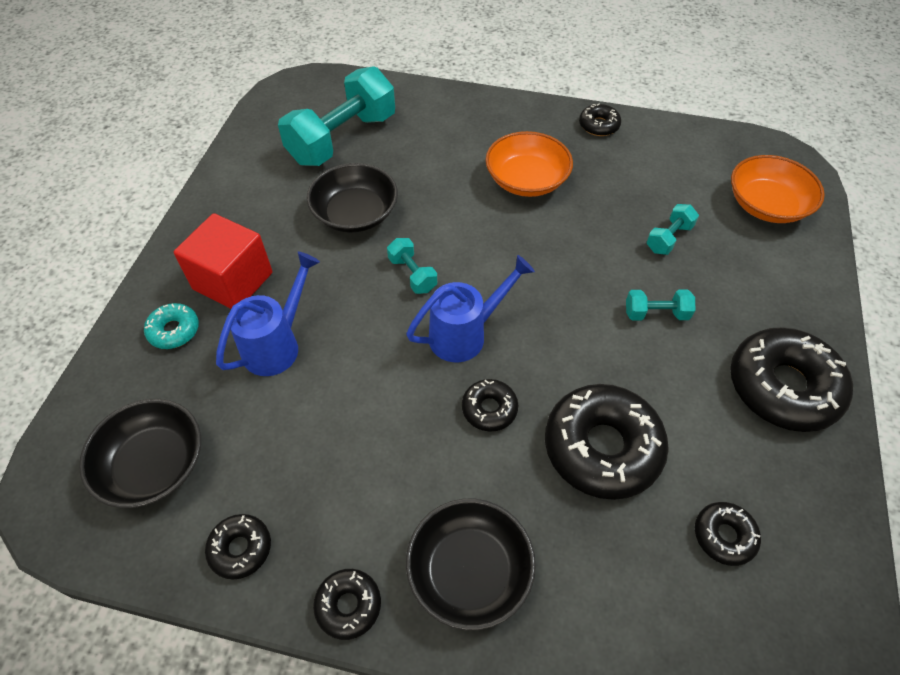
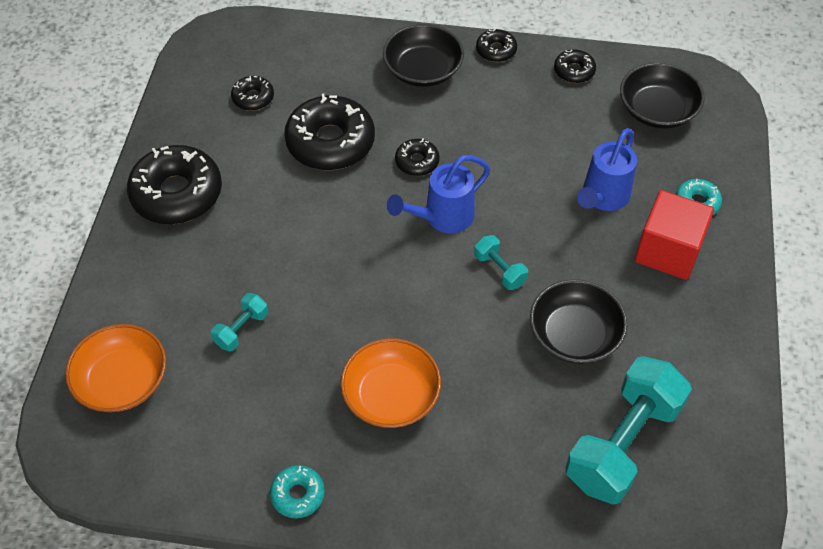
camera: 175 degrees right, 0 degrees up
black donut [579,104,621,136] -> turquoise donut [270,465,325,518]
turquoise dumbbell [626,289,695,321] -> none

